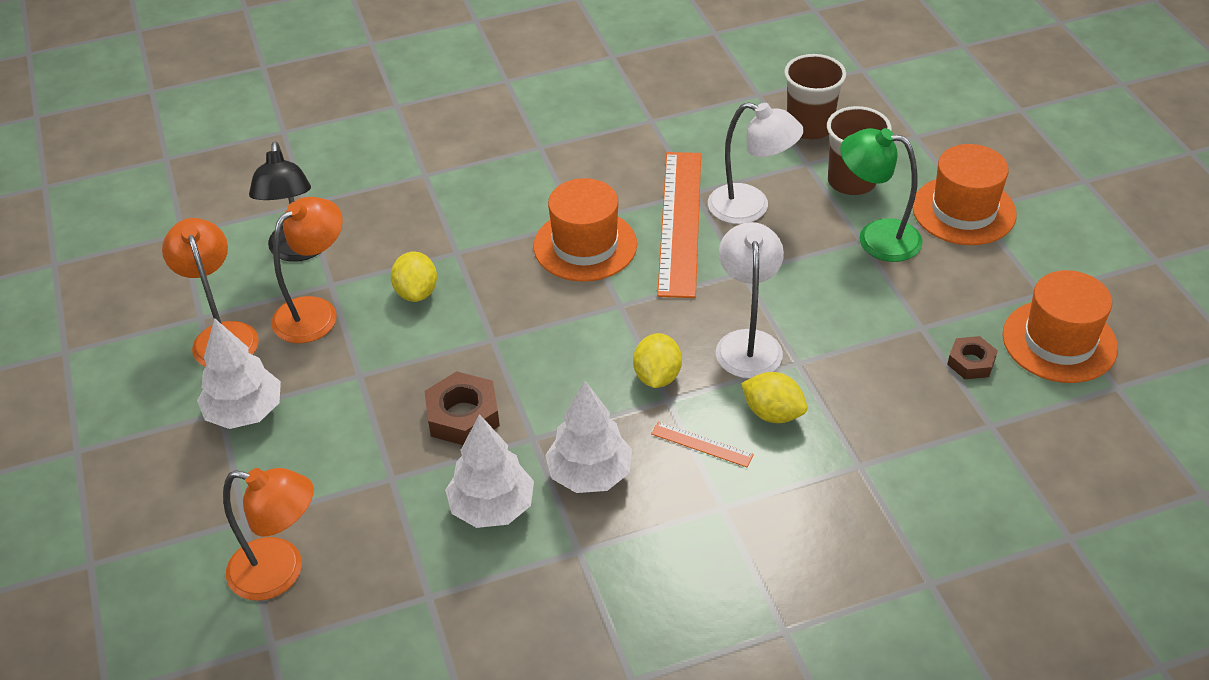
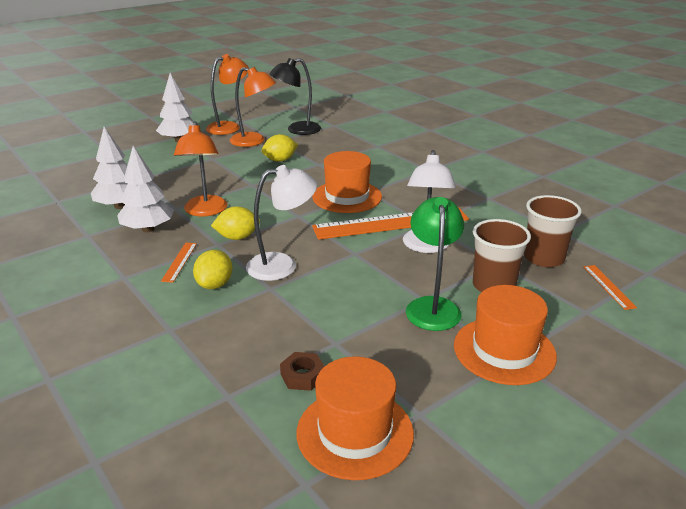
camera: 70 degrees right, 15 degrees down
orange lamp [223,468,314,601] -> orange lamp moved to [174,121,228,217]
brown nut [424,371,500,445] -> none
none -> orange ruler [583,265,637,310]

